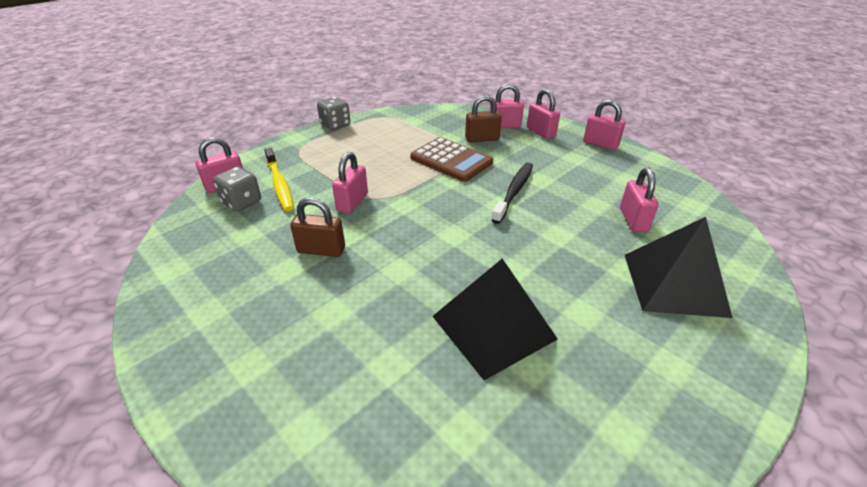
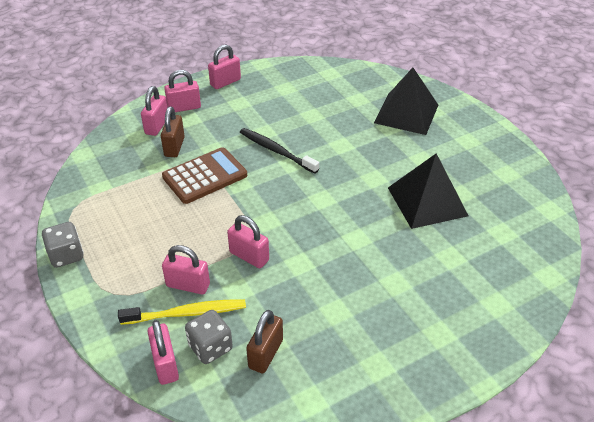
camera: 75 degrees left, 5 degrees up
brown padlock [290,197,345,257] -> brown padlock moved to [246,310,283,373]
pink padlock [620,168,659,232] -> pink padlock moved to [162,245,210,295]

